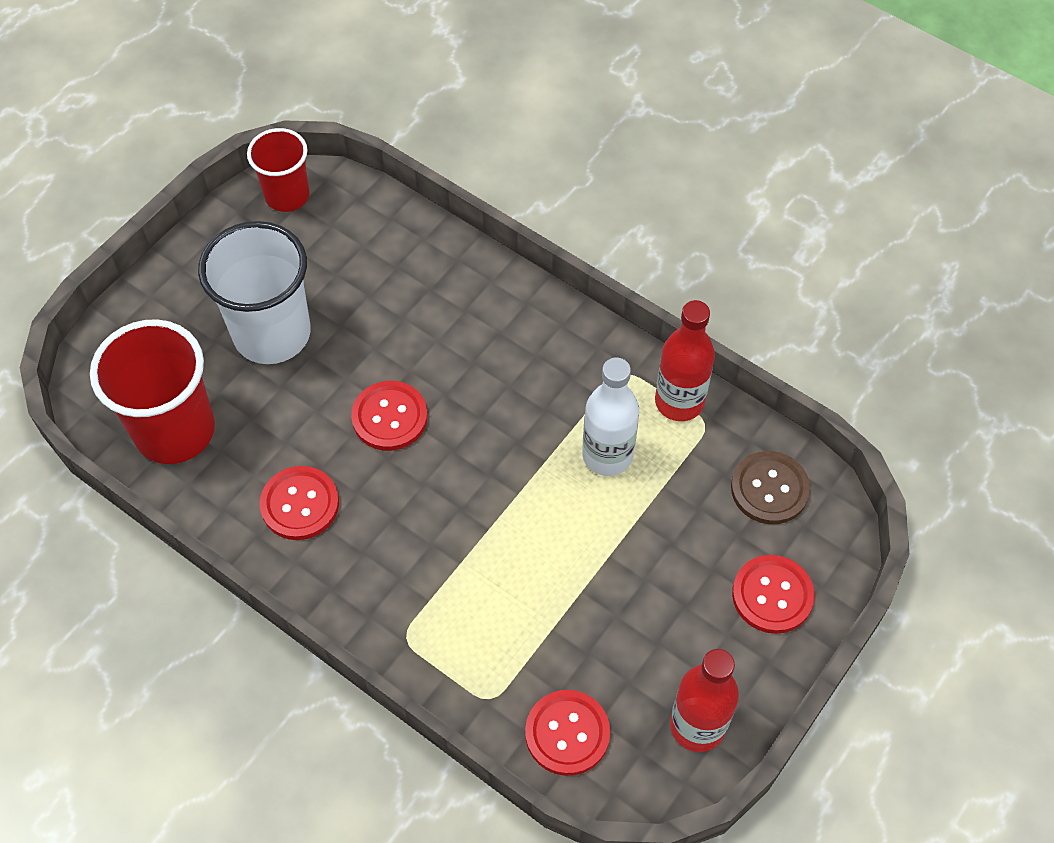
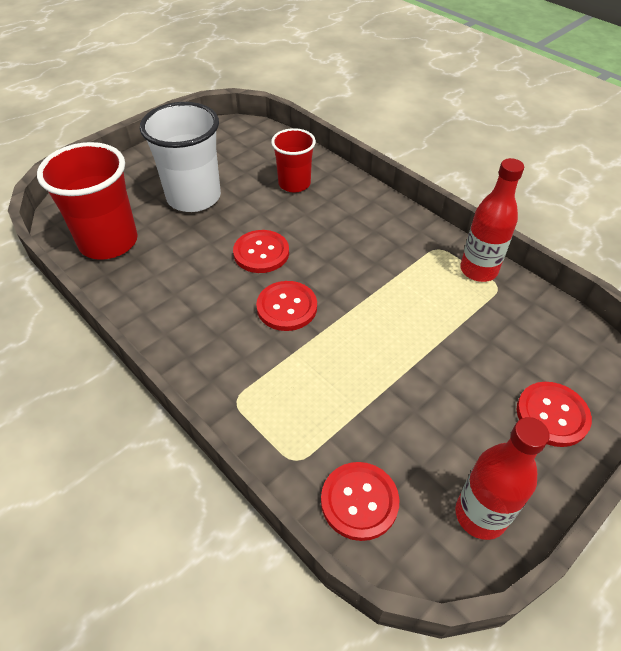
camera: 10 degrees right, 10 degrees down
red cup [247,128,310,212] -> red cup moved to [271,128,316,192]
red button [260,466,339,540] -> red button moved to [256,281,317,331]
white bottle [582,358,639,476] -> none
brown button [731,451,810,524] -> none

